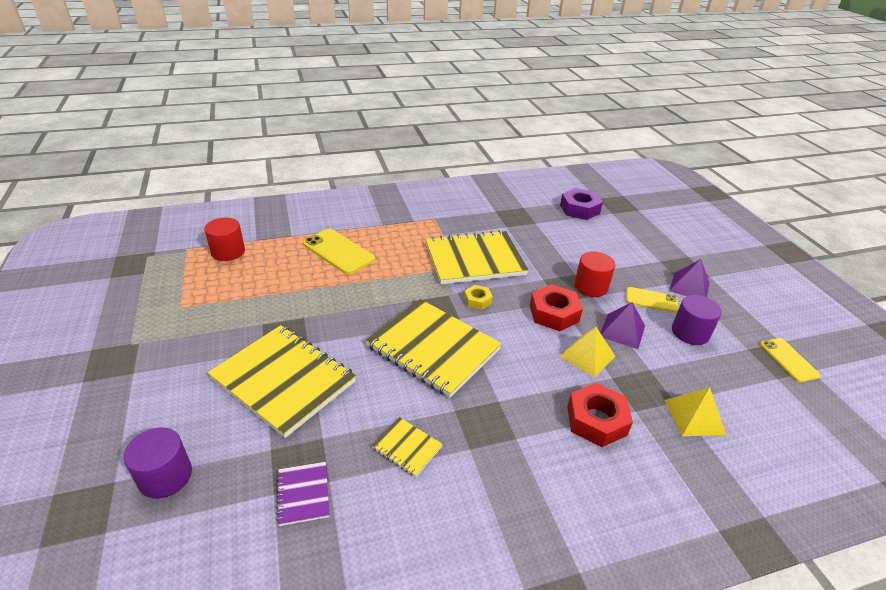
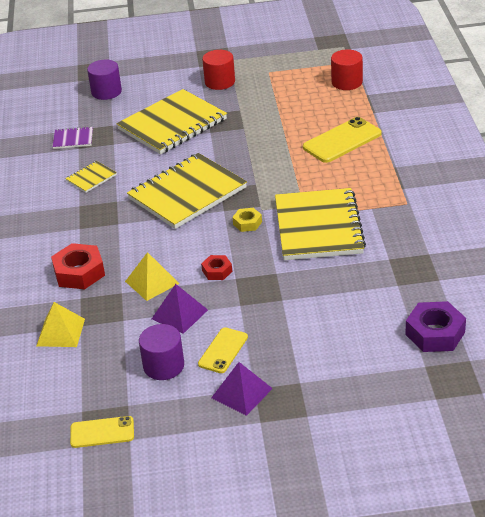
camera: 105 degrees right, 0 degrees up
red nut [530,284,583,331] -> red nut [201,255,232,280], size x0.56
red cylinder [574,252,615,297] -> red cylinder moved to [202,50,235,90]

